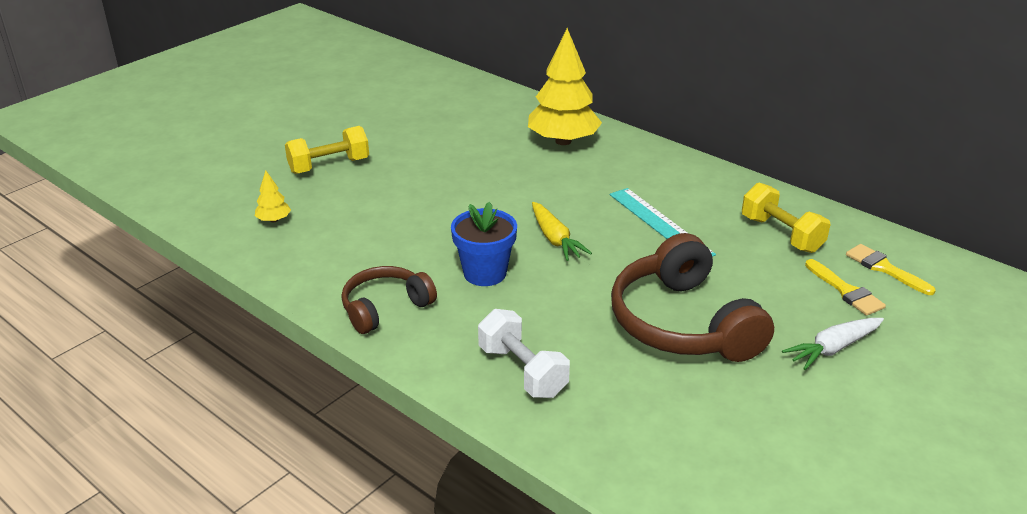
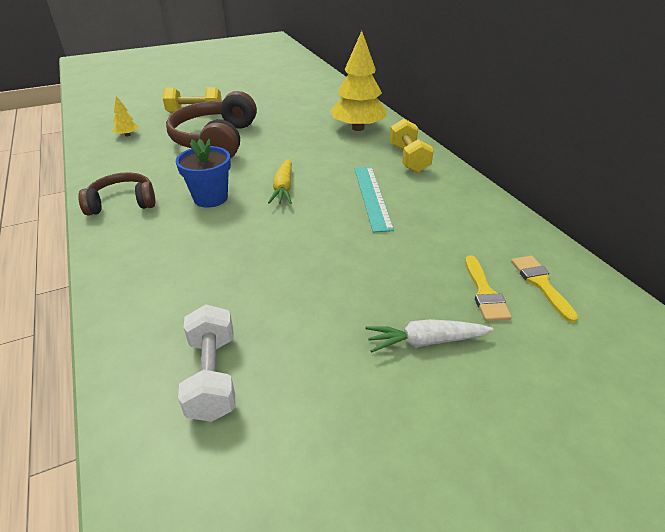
camera: 25 degrees right, 5 degrees up
white dumbbell [478,309,570,398] -> white dumbbell moved to [178,305,236,422]
brown headphones [611,233,774,362] -> brown headphones moved to [166,91,257,159]
yellow dumbbell [742,183,831,253] -> yellow dumbbell moved to [390,119,434,173]

